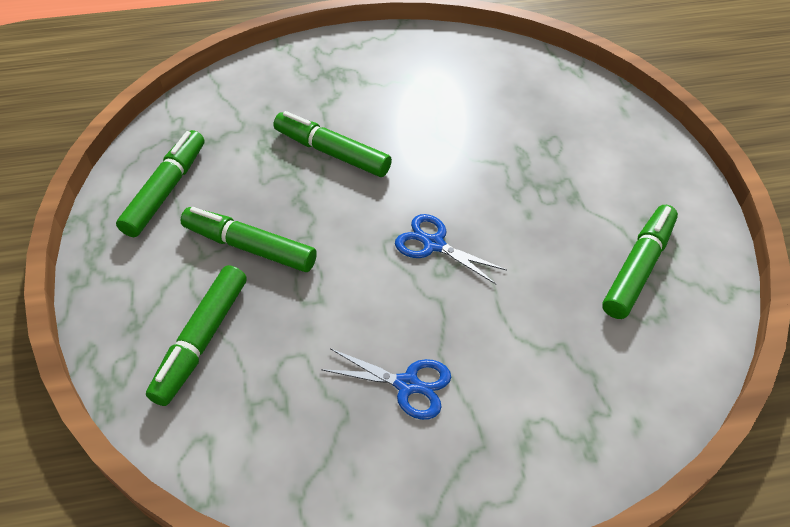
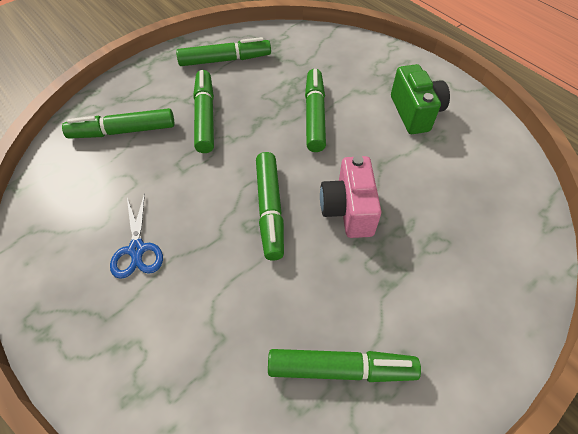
camera: 60 degrees right, 5 degrees up
blue scissors [395,214,507,284] -> green marker [256,152,284,260]
none -> pink camera [320,155,382,238]
none -> green camera [391,64,450,134]

